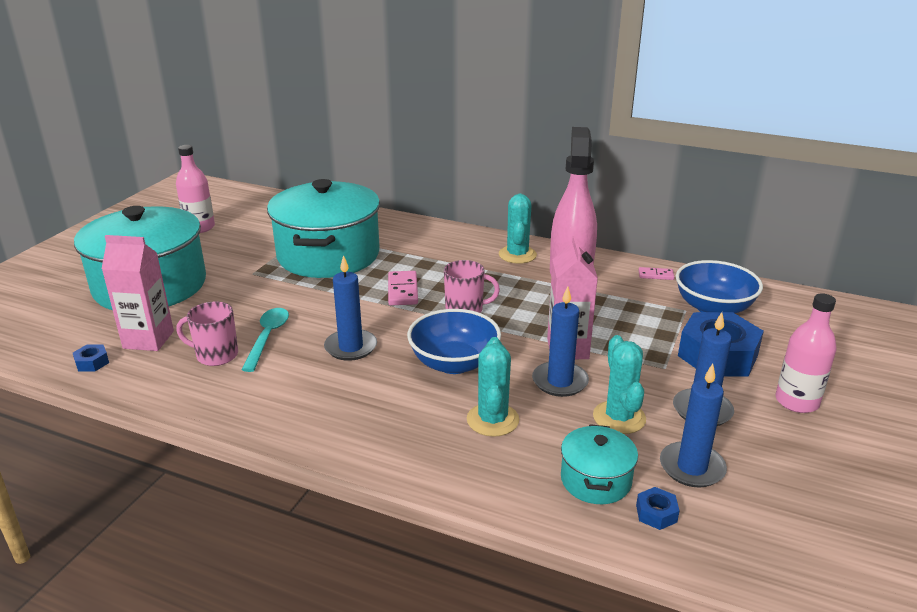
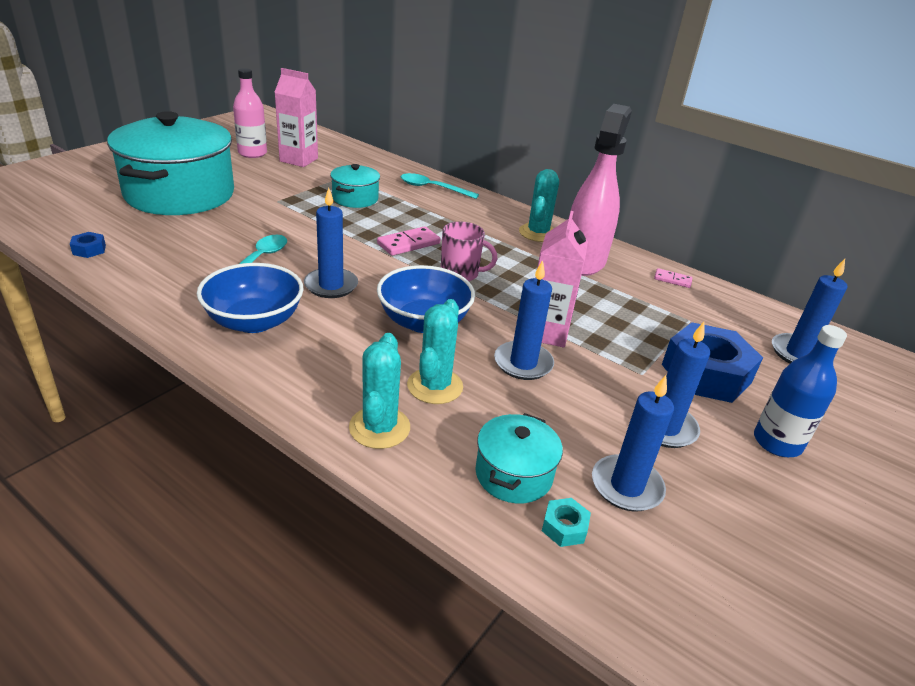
camera: 10 degrees right, 5 degrees up
pink carton [102,235,174,351] -> pink carton moved to [274,68,318,167]
pink mug [176,302,238,366] -> none
turquoise pot [267,179,380,278] -> turquoise pot [330,164,380,208], size x0.46
pink domino [388,271,418,305] -> pink domino turned 45 degrees clockwise [377,226,441,256]
turquoise cactus [593,335,646,434] -> turquoise cactus moved to [349,333,410,449]
blue nut [636,487,680,530] -> turquoise nut [542,498,591,547]
blue bowl [676,260,763,313] -> blue bowl moved to [197,263,303,333]
pink bottle [776,293,837,413] -> blue bottle [754,325,847,457]
none -> turquoise spoon [401,173,479,199]
none -> blue candle [772,259,847,363]

